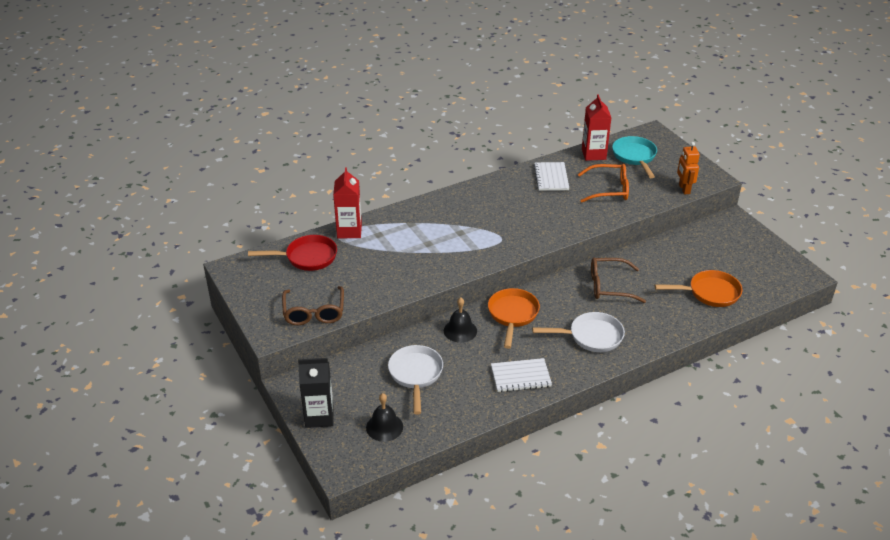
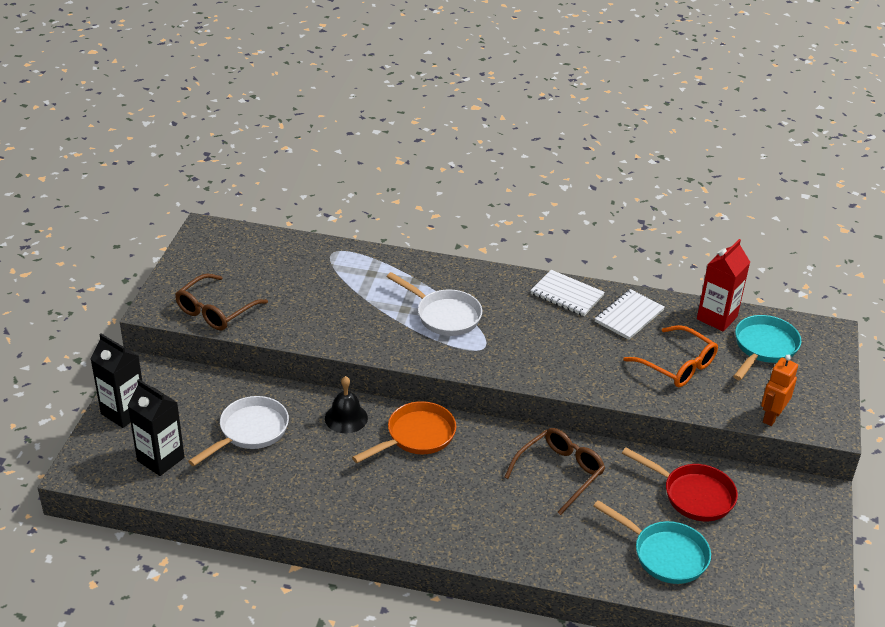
camera: 40 degrees right, 0 degrees up
red pan [248,235,337,271] -> red pan moved to [622,448,738,521]
red carton [333,167,362,238] -> none
black bell [366,393,403,442] -> black carton [128,379,184,476]
white notebook [491,358,552,392] -> white notebook moved to [530,270,605,316]
white pan [532,312,625,352] -> white pan moved to [387,272,482,336]
brown glasses [591,258,646,303] -> brown glasses turned 90 degrees clockwise [504,428,605,515]
orange pan [655,270,742,307] -> turquoise pan [593,500,711,584]

